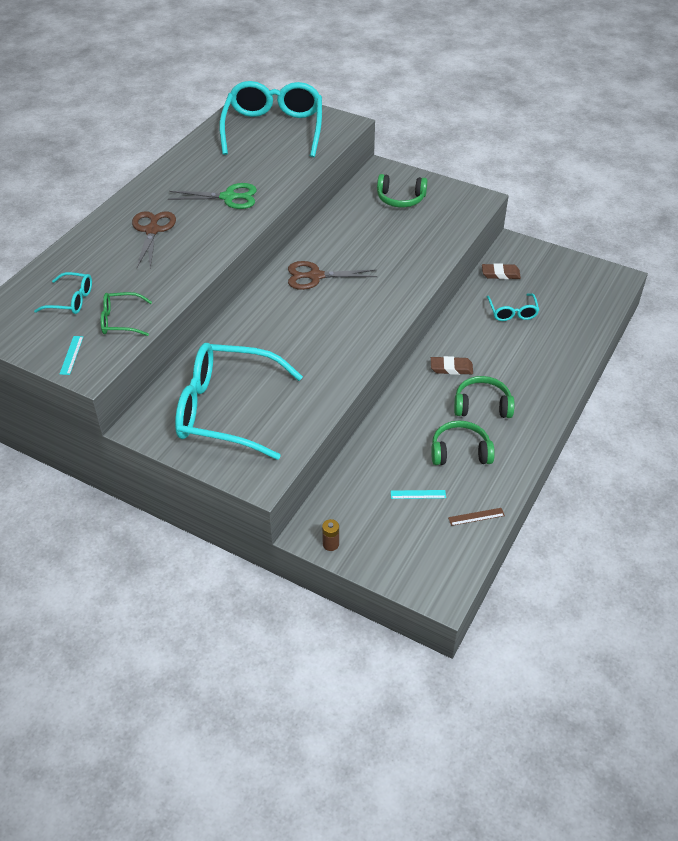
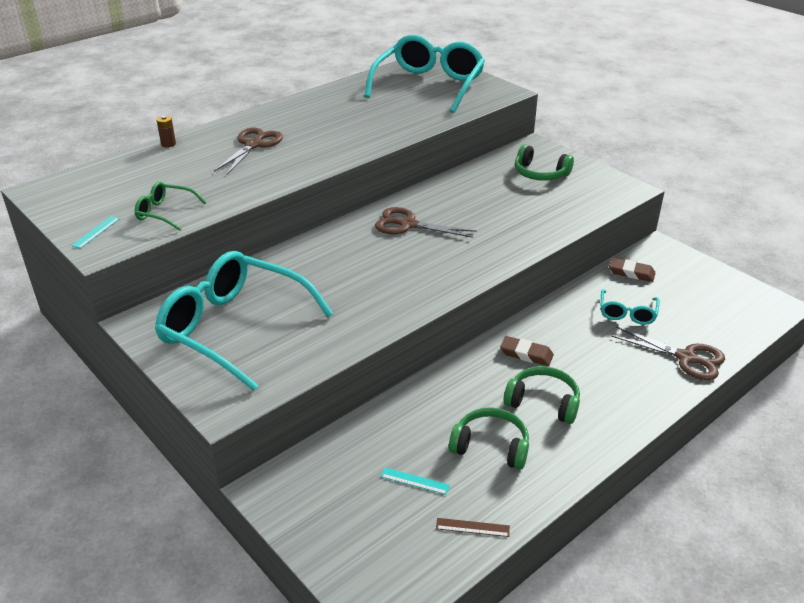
camera: 20 degrees right, 10 degrees down
turquoise glasses [34,272,92,314] -> none
green scissors [168,183,257,209] -> none
brown battery [322,519,339,551] -> brown battery moved to [156,116,176,147]
none -> brown scissors [611,326,725,380]

